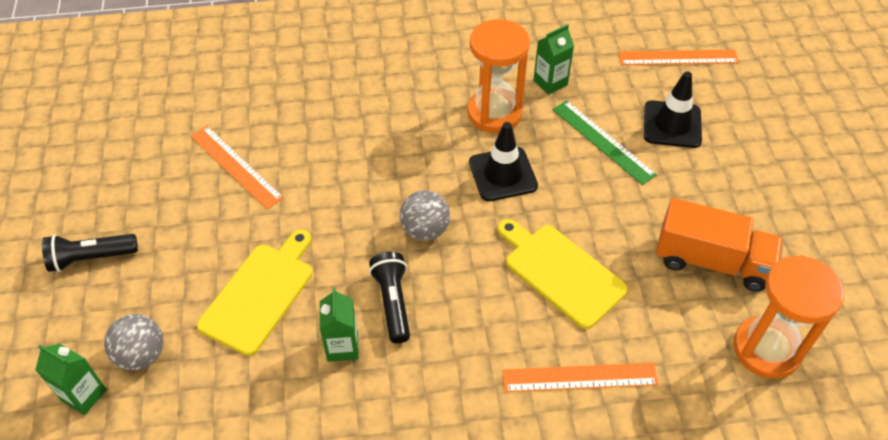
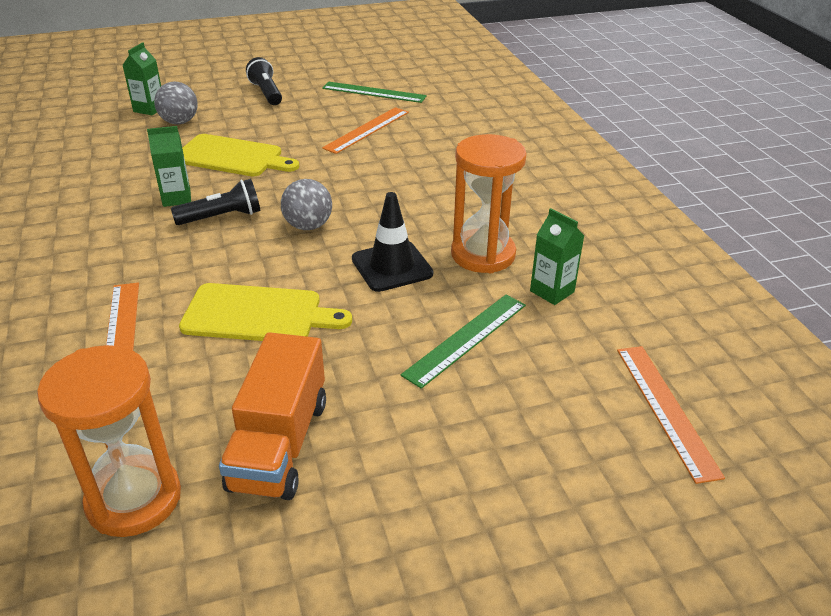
camera: 80 degrees right, 15 degrees down
yellow cutting board [498,219,628,329] -> yellow cutting board turned 60 degrees clockwise [179,283,352,341]
black traffic cone [644,71,702,148] -> none
none -> green ruler [322,82,427,103]

